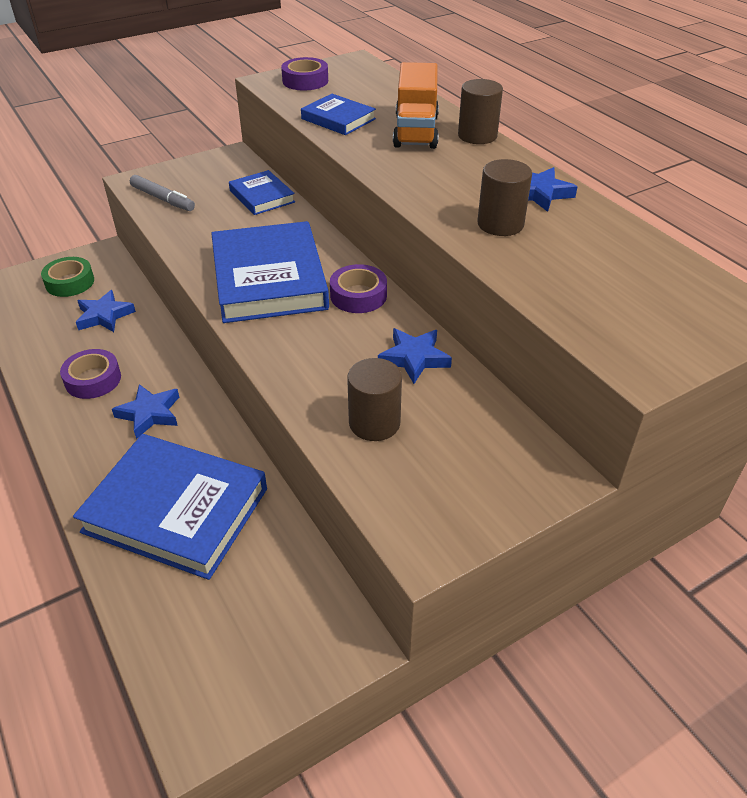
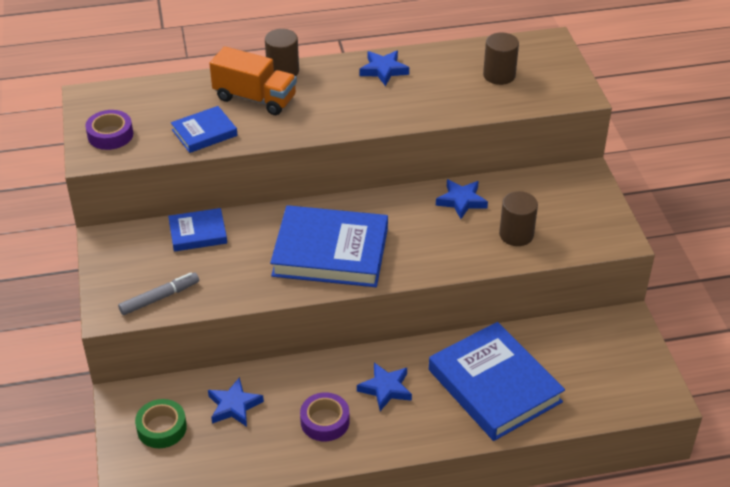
camera: 70 degrees left, 0 degrees up
blue book [73,434,267,580] -> blue book turned 75 degrees counterclockwise [429,322,565,441]
purple tape [330,264,387,313] -> none
brown cylinder [477,159,532,236] -> brown cylinder moved to [483,33,519,85]

